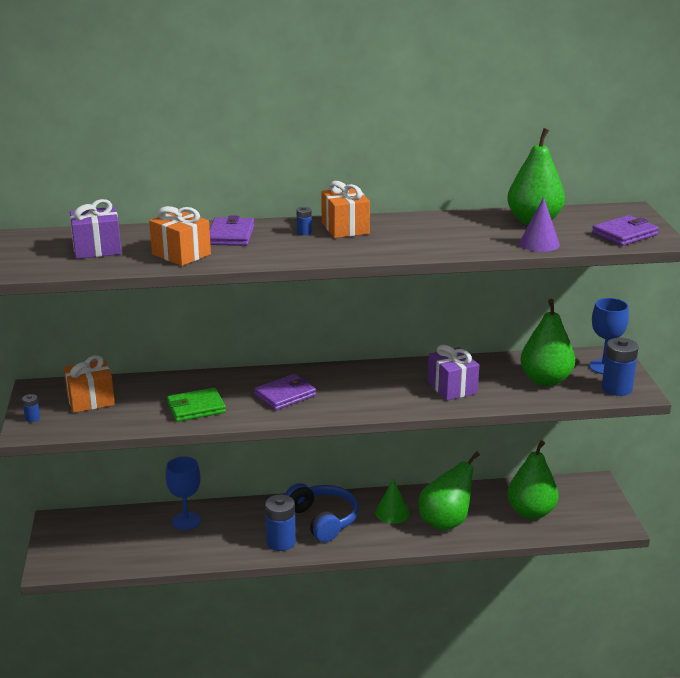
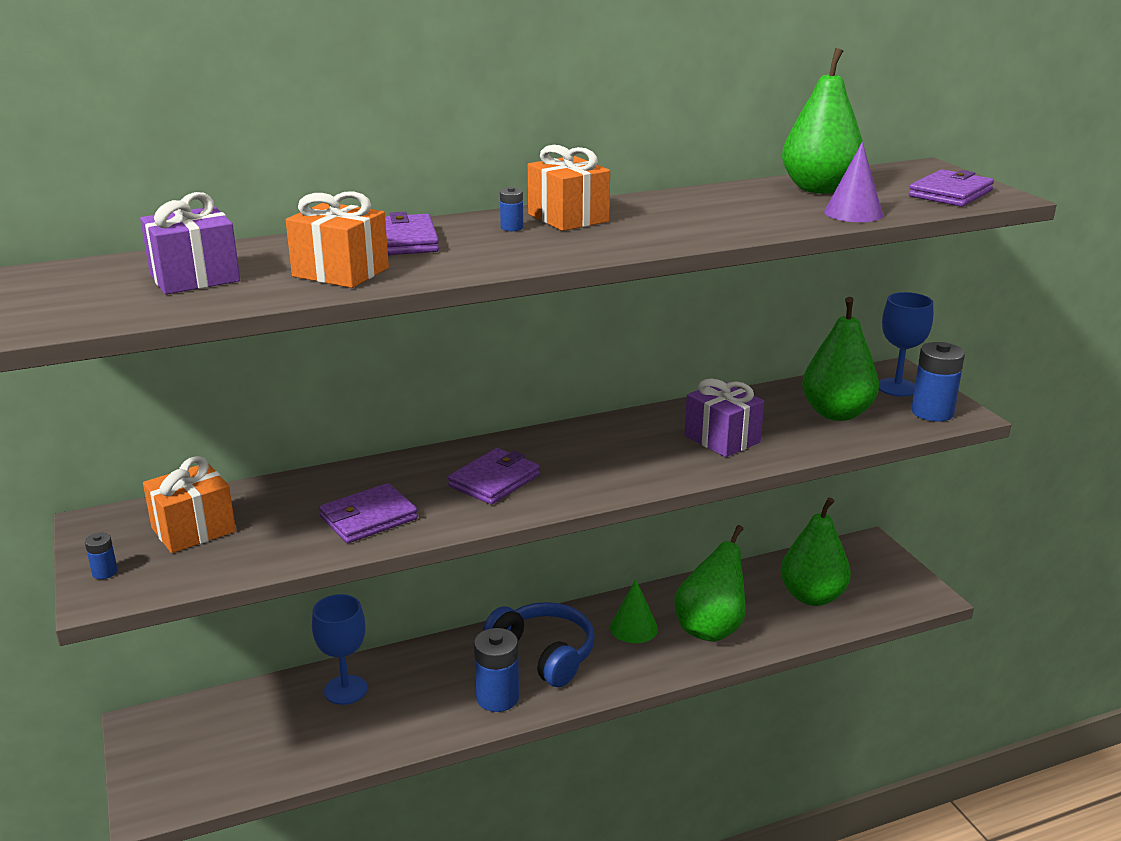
camera: 15 degrees left, 0 degrees up
green wallet [167,388,226,422] -> purple wallet [319,483,418,543]

